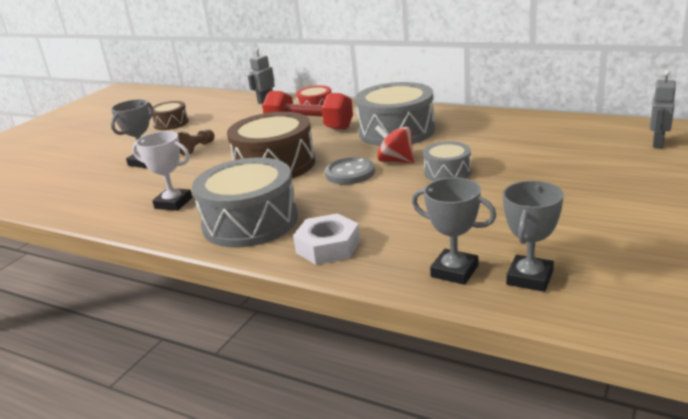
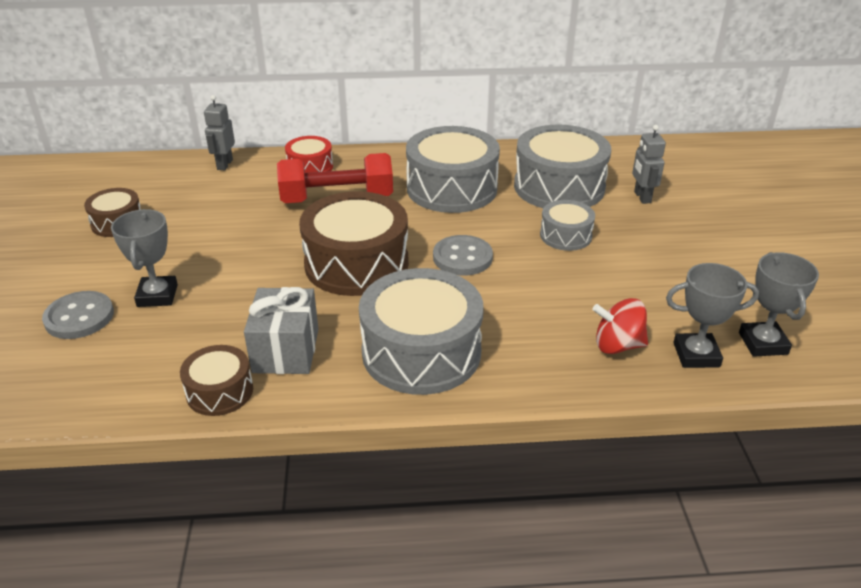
camera: 35 degrees left, 10 degrees up
white trophy [132,131,192,211] -> grey gift [244,287,318,374]
brown pawn [178,129,215,156] -> none
white nut [293,213,360,265] -> none
red spinning top [375,125,414,163] -> red spinning top moved to [592,298,648,354]
grey robot [650,70,676,148] -> grey robot moved to [632,125,666,204]
none -> grey button [42,291,114,339]
none -> brown drum [180,345,253,416]
none -> grey drum [514,124,611,208]

